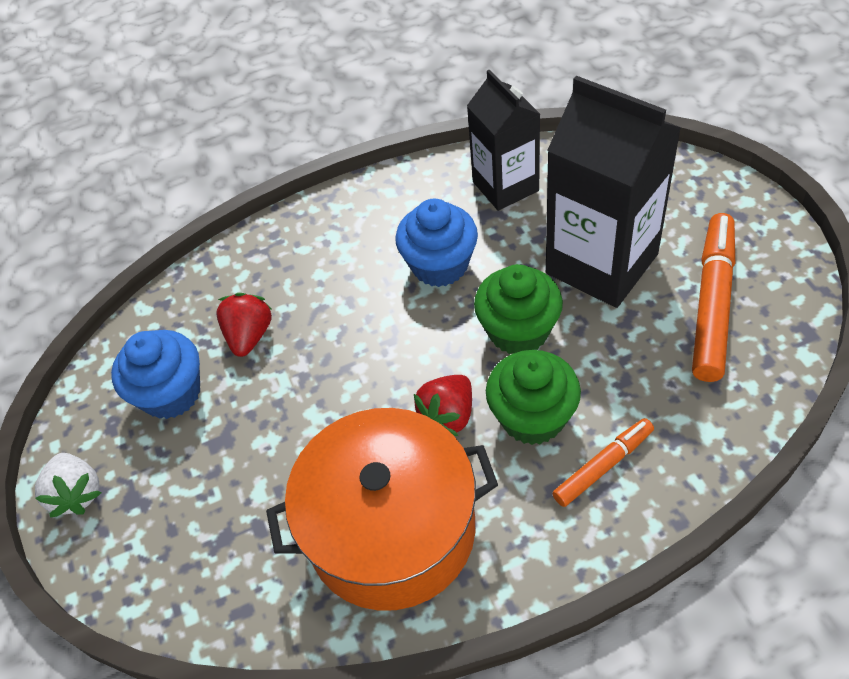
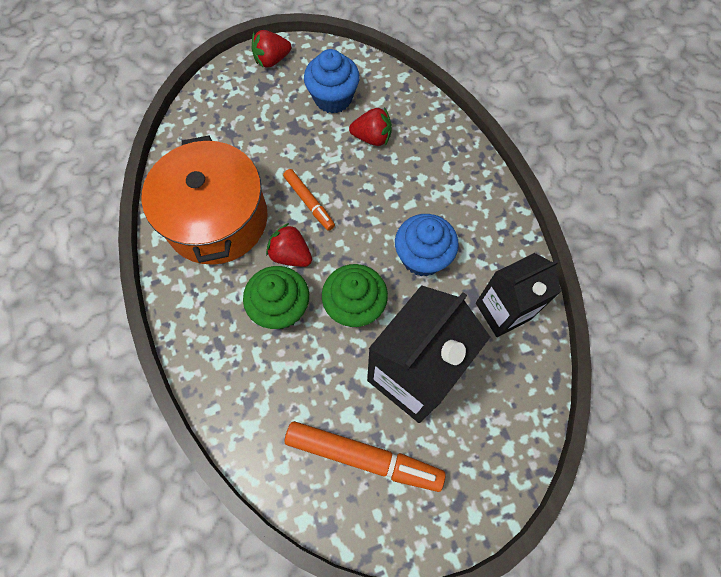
camera: 85 degrees right, 15 degrees up
white strawberry [35,453,102,518] -> red strawberry [252,30,291,68]
orange marker [552,418,654,507] -> orange marker moved to [283,169,335,231]

